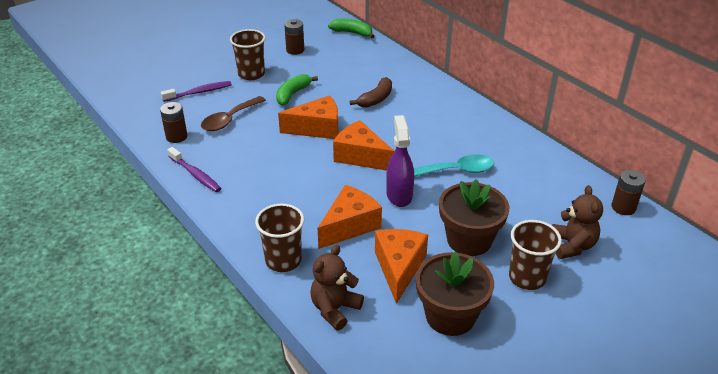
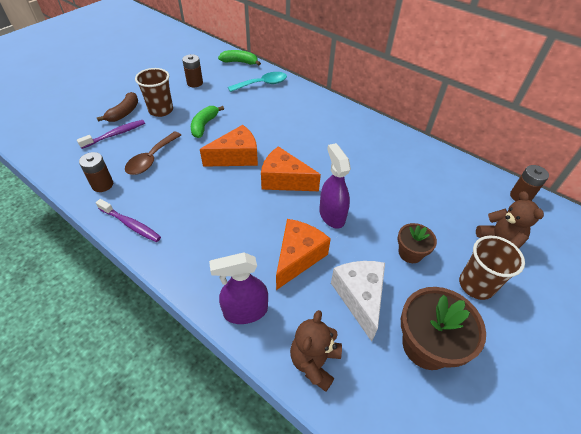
camera: 15 degrees left, 10 degrees up
brown cup [255,204,304,272] -> purple spray bottle [209,252,268,324]
brown banana [350,77,392,108] -> brown banana moved to [97,92,138,122]
orange cheese [375,229,428,304] -> white cheese [331,261,385,342]
turquoise spoon [414,154,494,177] -> turquoise spoon moved to [228,72,287,92]
brown flower pot [439,180,509,256] -> brown flower pot [398,223,437,263], size x0.58

